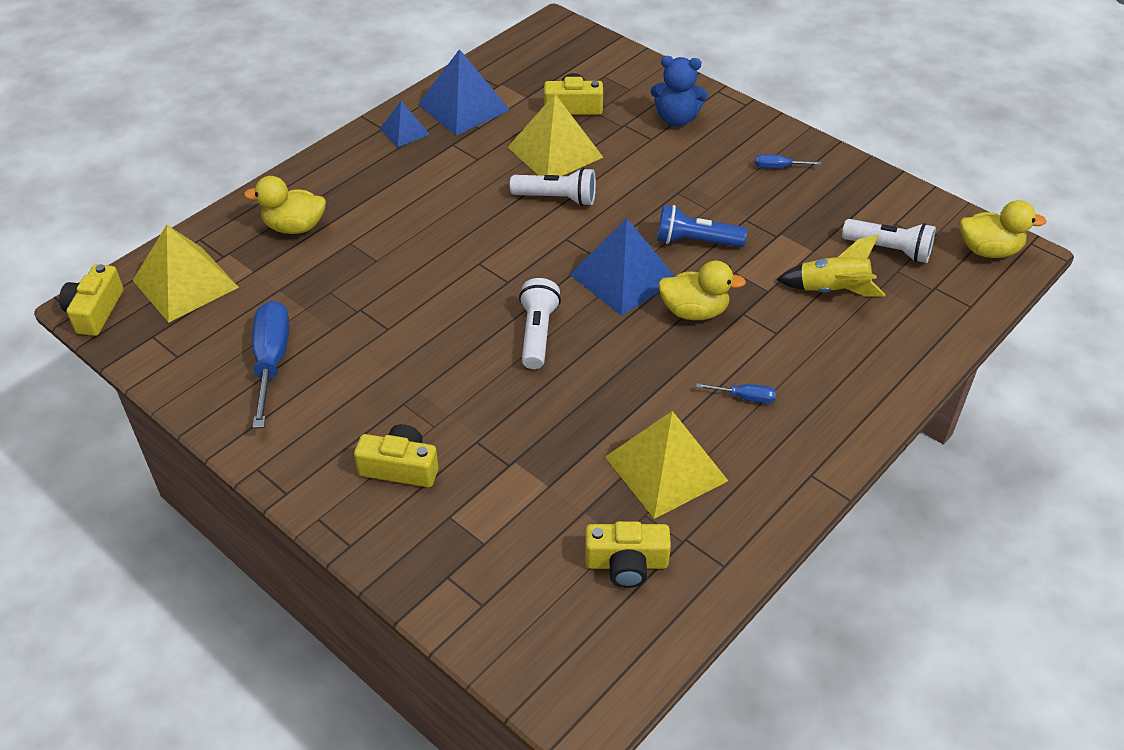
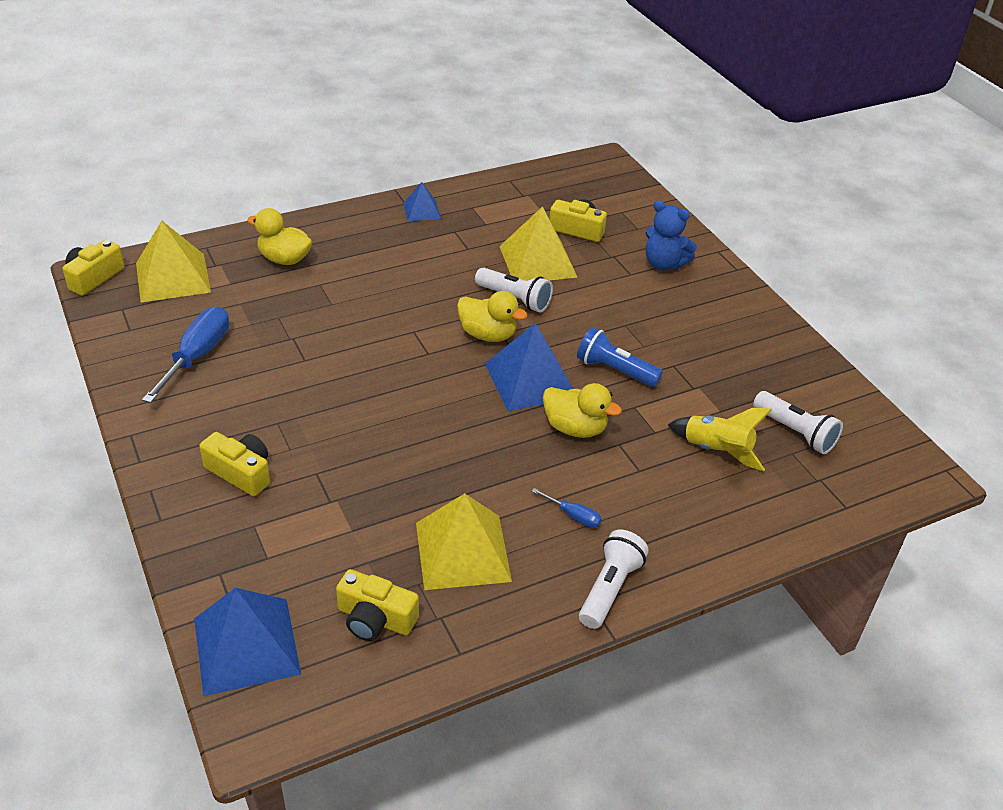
camera: 20 degrees right, 5 degrees down
blue pyramid [418,49,510,135] -> blue pyramid moved to [194,588,301,696]
white flashlight [519,278,561,369] -> white flashlight moved to [579,530,649,629]
blue screwdriver [755,154,821,168] -> none
yellow duck [960,200,1046,258] -> yellow duck moved to [457,291,528,342]

